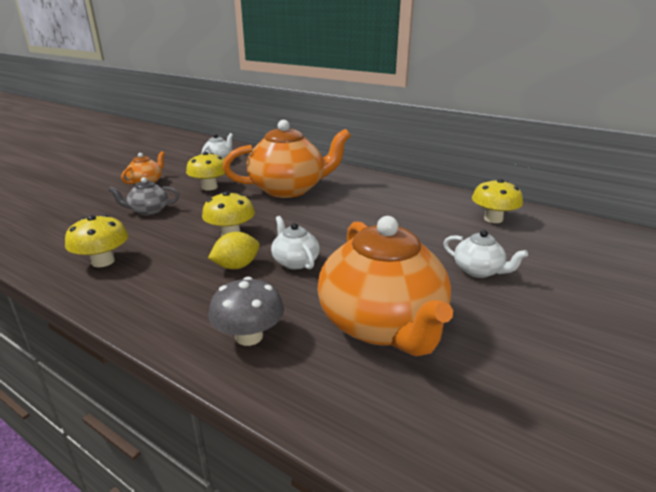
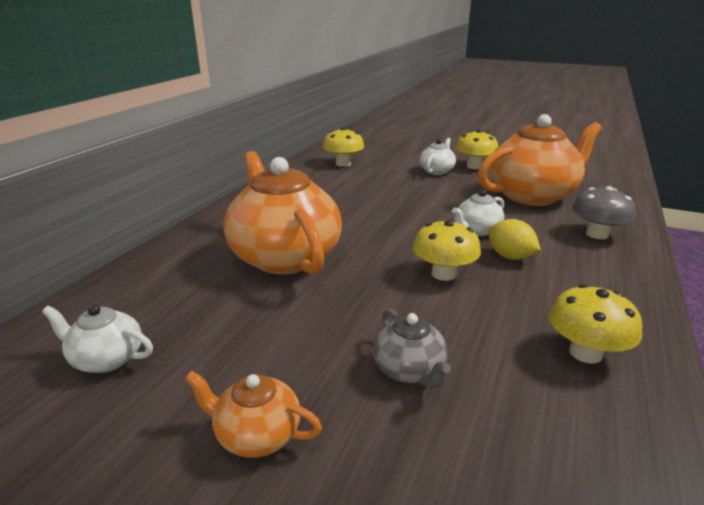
camera: 100 degrees left, 0 degrees up
yellow mushroom [186,152,225,190] -> yellow mushroom moved to [455,129,498,169]

